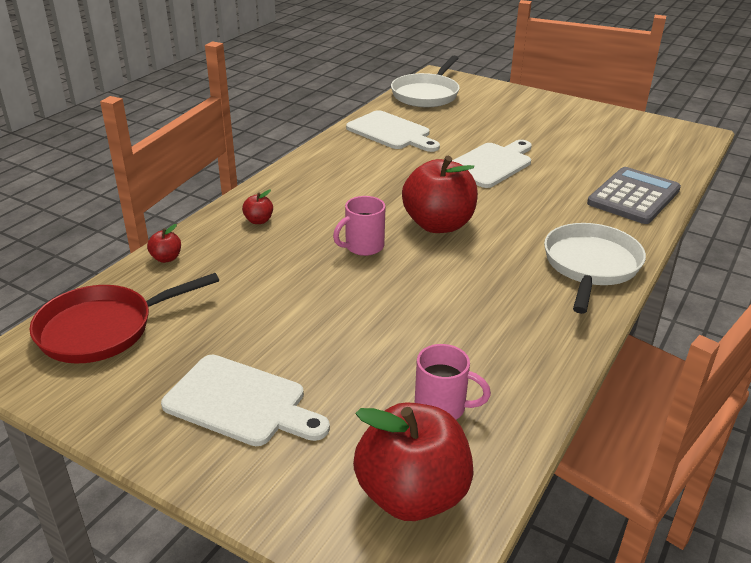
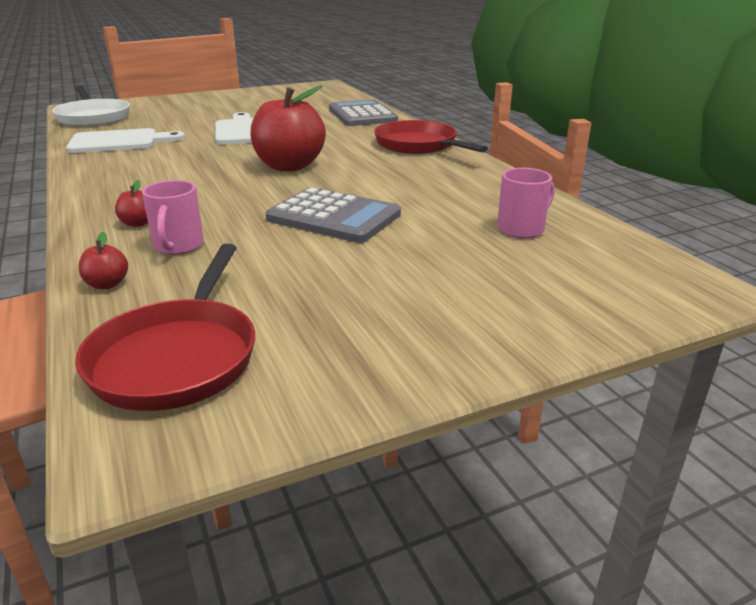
camera: 55 degrees left, 5 degrees down
white cutting board [161,355,330,446] -> none
pink mug [333,196,385,256] -> pink mug moved to [142,180,204,255]
red apple [353,402,474,521] -> none
white pan [544,223,646,314] -> red pan [374,120,488,154]
none -> grey calculator [266,187,401,243]

